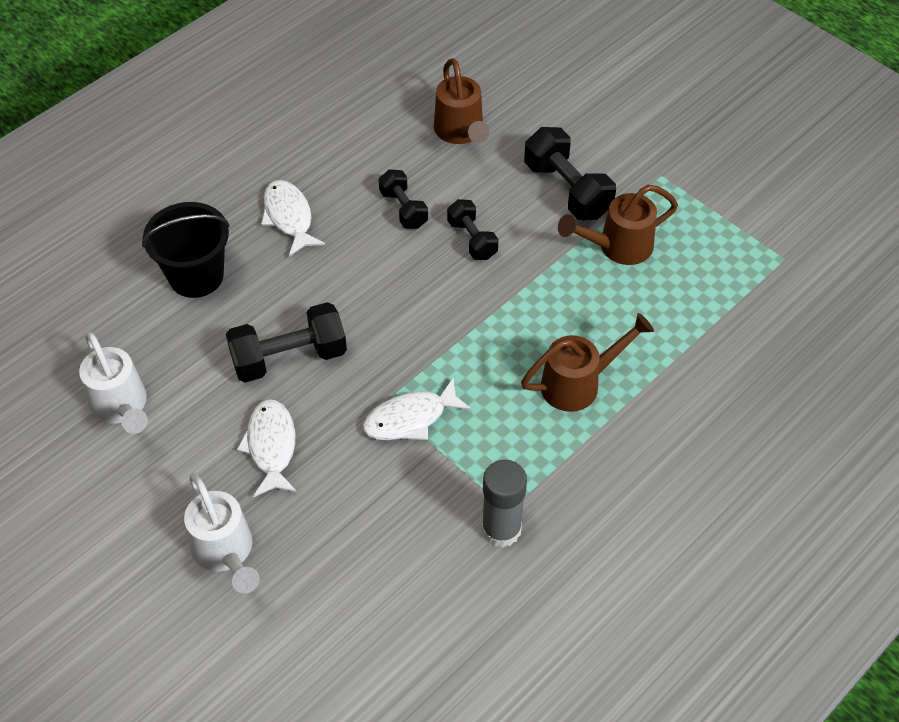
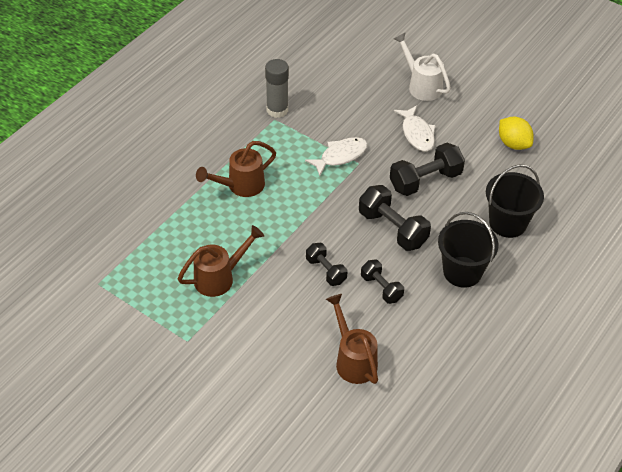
camera: 170 degrees right, 5 degrees down
white watering can [79,332,148,434] -> yellow lemon [499,117,534,150]
white fish [261,180,325,256] -> black bucket [438,212,498,288]
black dumbbell [524,127,616,220] -> black dumbbell moved to [359,185,431,251]

